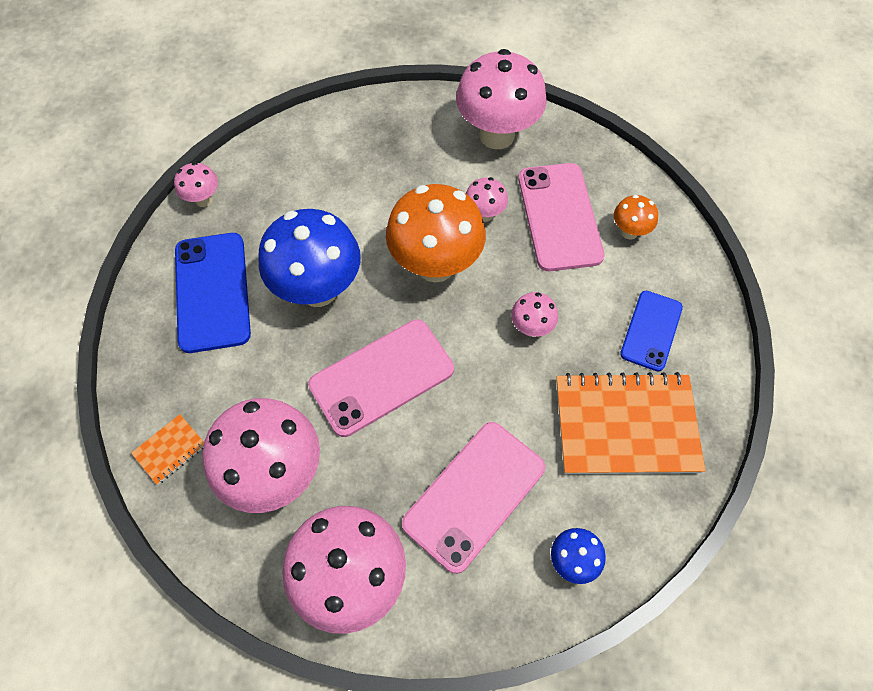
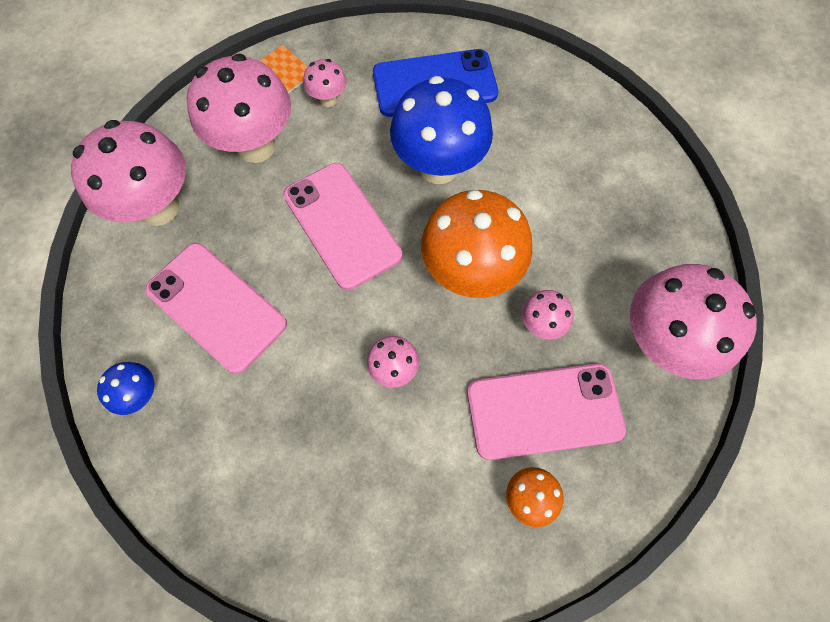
camera: 90 degrees right, 5 degrees up
pink mushroom [174,162,218,207] -> pink mushroom moved to [303,59,347,107]
orange notebook [556,372,705,474] -> none
blue phone [620,291,683,371] -> none

